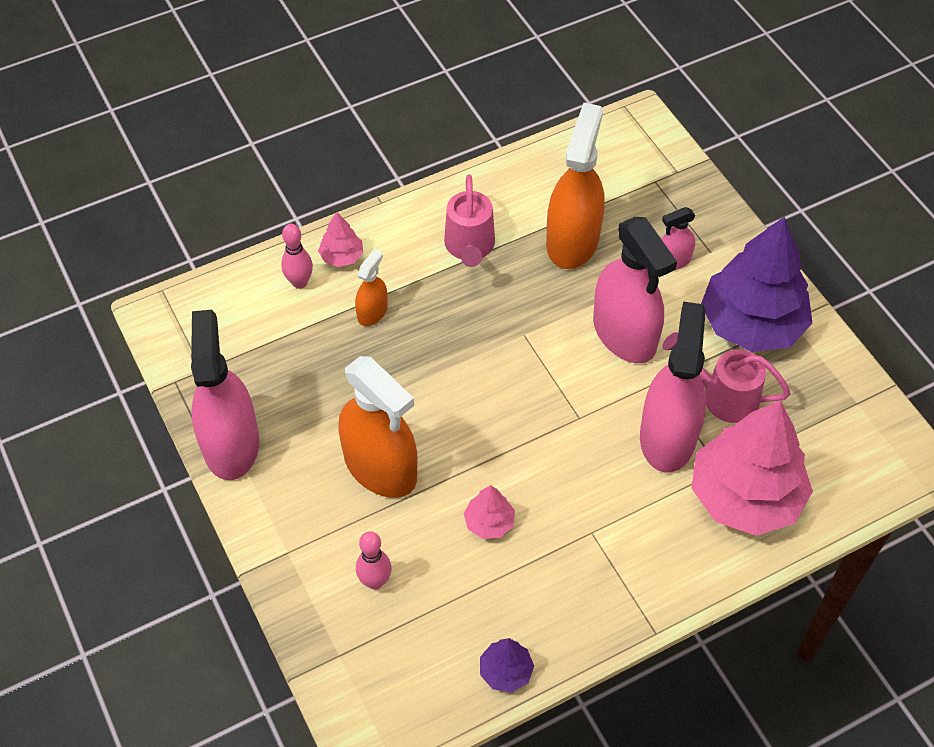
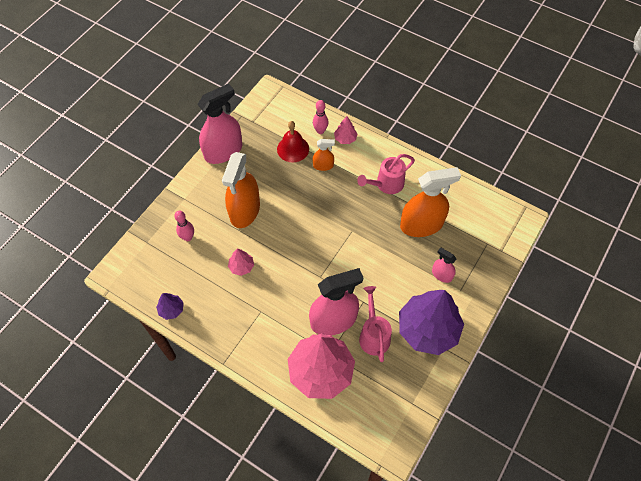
camera: 60 degrees right, 5 degrees up
pink spray bottle [593,217,677,363] -> none
none -> red bell [277,121,309,162]

